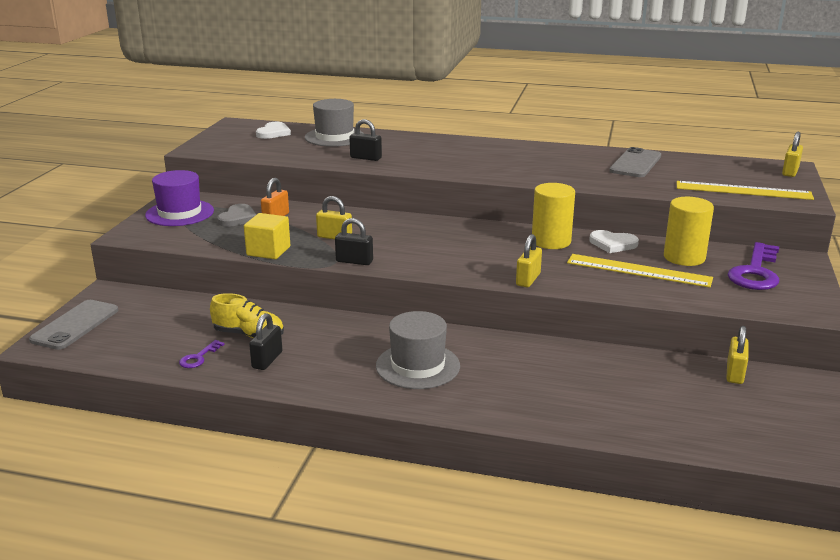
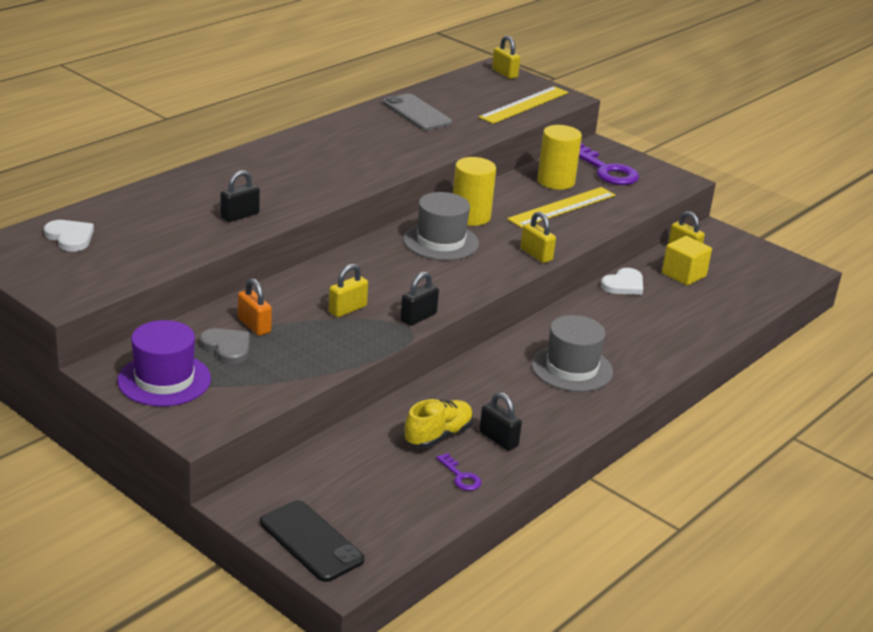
camera: 65 degrees left, 5 degrees up
grey phone [29,300,118,350] -> black phone [260,500,364,582]
yellow cube [244,213,290,259] -> yellow cube moved to [662,236,712,286]
grey hat [305,99,364,147] -> grey hat moved to [403,192,479,260]
white heart [589,230,639,253] -> white heart moved to [601,268,643,295]

